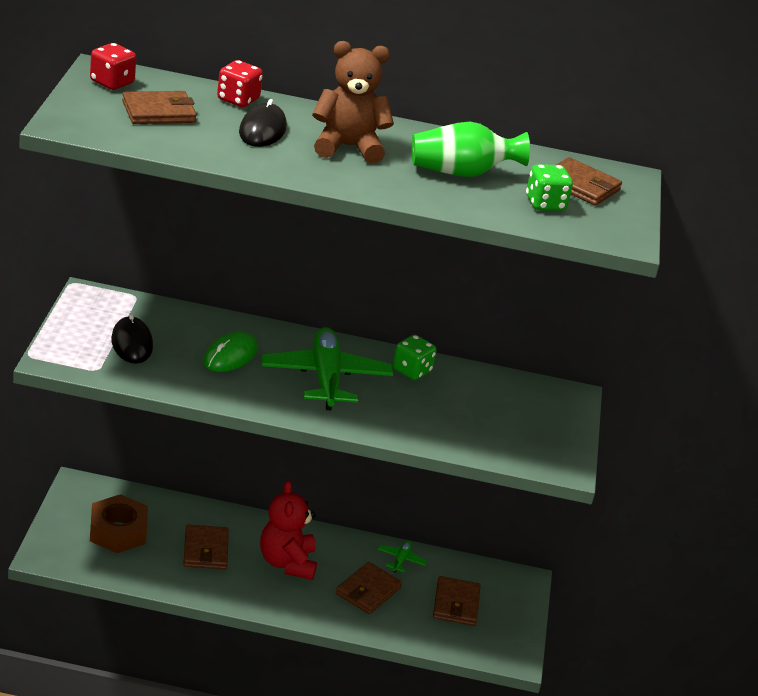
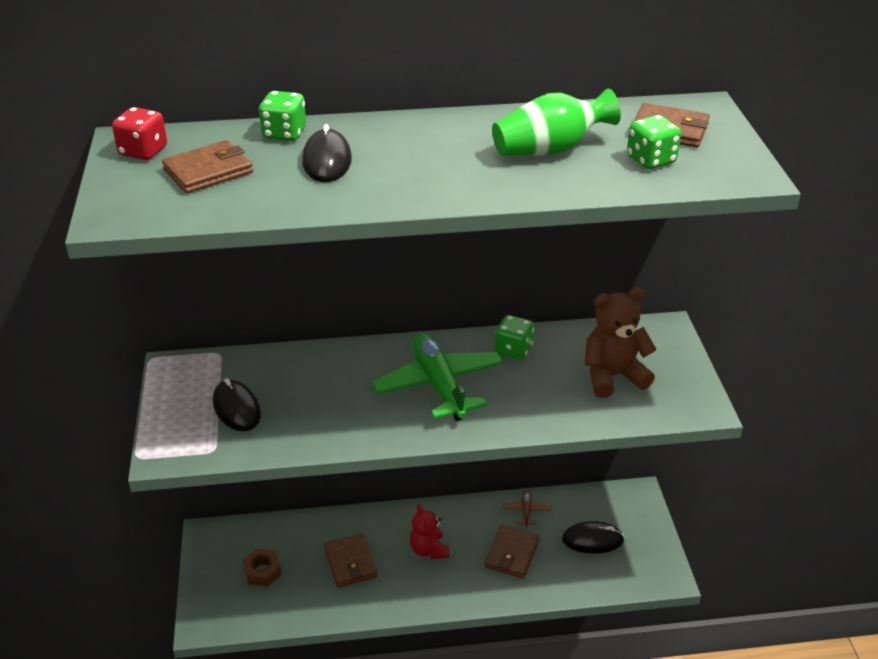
camera: 10 degrees left, 5 degrees up
brown nut [90,494,148,553] -> brown nut [243,549,282,587], size x0.63
green mouse [203,331,257,372] -> none
red dice [217,60,263,107] -> green dice [259,91,306,141]
red teddy bear [260,480,317,580] -> red teddy bear [410,504,449,559], size x0.67
brown teddy bear [312,41,394,163] -> brown teddy bear moved to [585,287,657,398]
green plane [378,540,427,573] -> brown plane [503,491,551,526]
brown wallet [433,576,481,626] -> black mouse [562,521,624,554]

